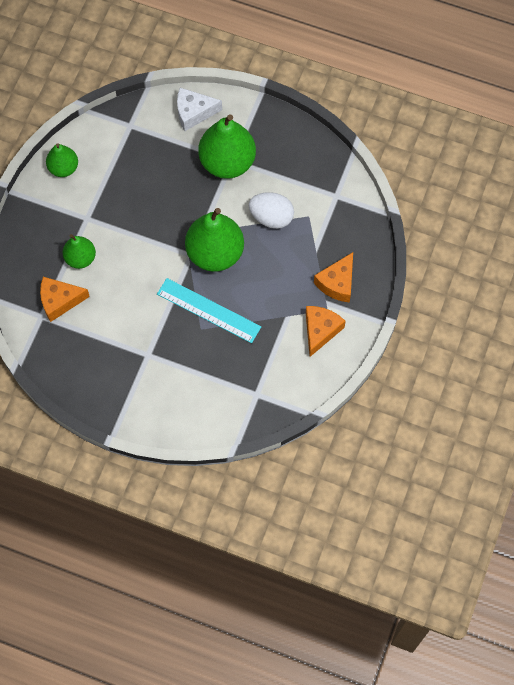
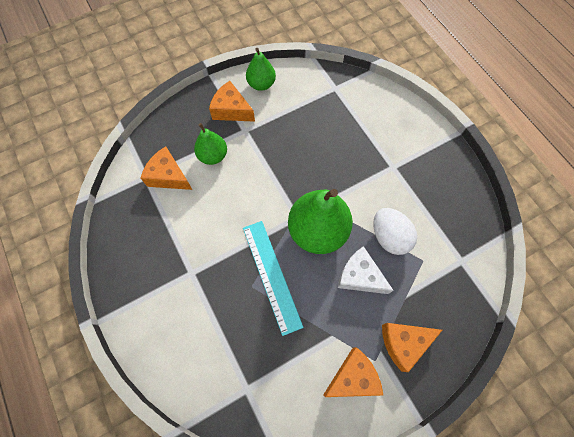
camera: 40 degrees right, 0 degrees up
white cheese [177,88,222,131] -> white cheese moved to [338,246,394,294]
green pear [198,114,256,179] -> none
none -> orange cheese [209,81,255,122]

